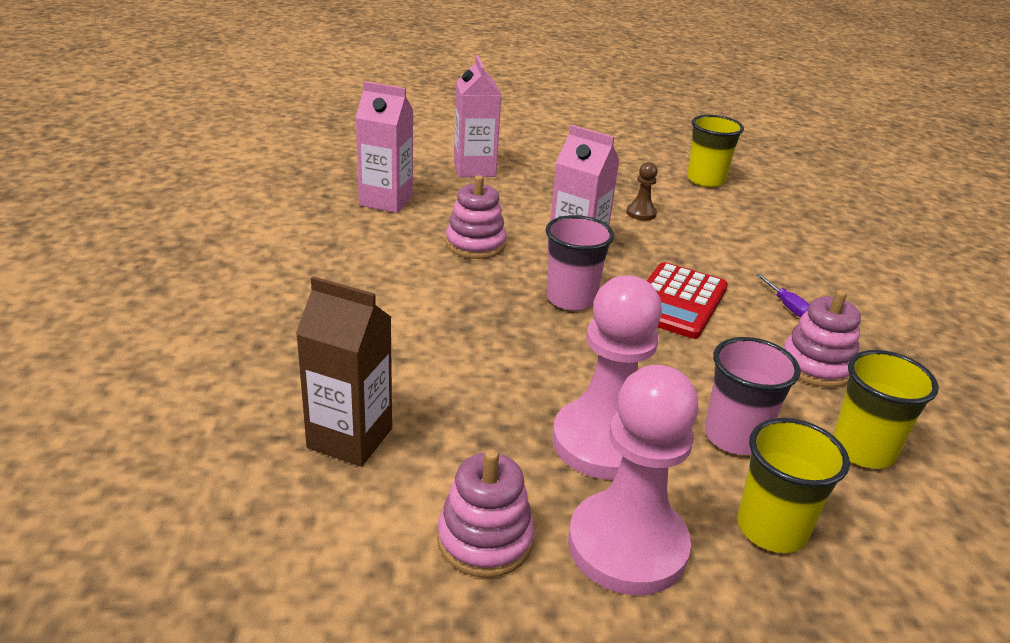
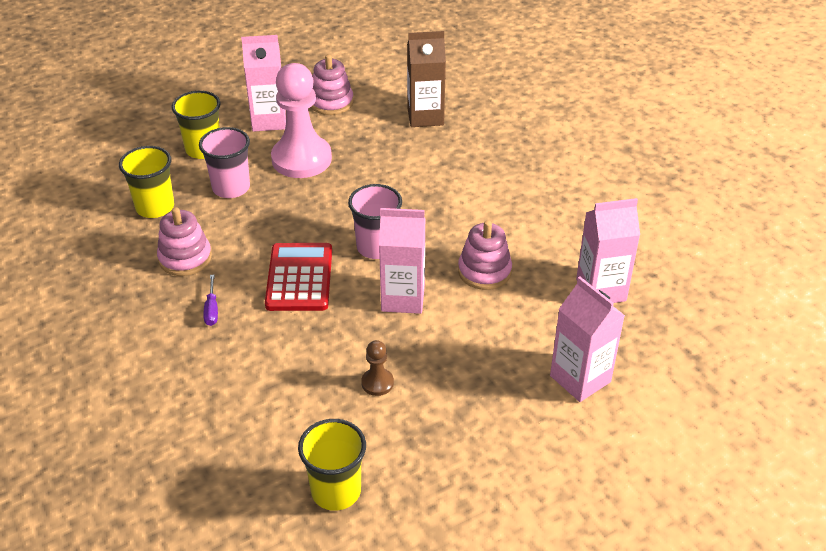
camera: 155 degrees right, 10 degrees up
pink pawn [568,365,699,595] -> pink carton [241,35,286,132]
purple screwdriver [756,274,810,318] -> purple screwdriver turned 135 degrees counterclockwise [203,275,218,326]

